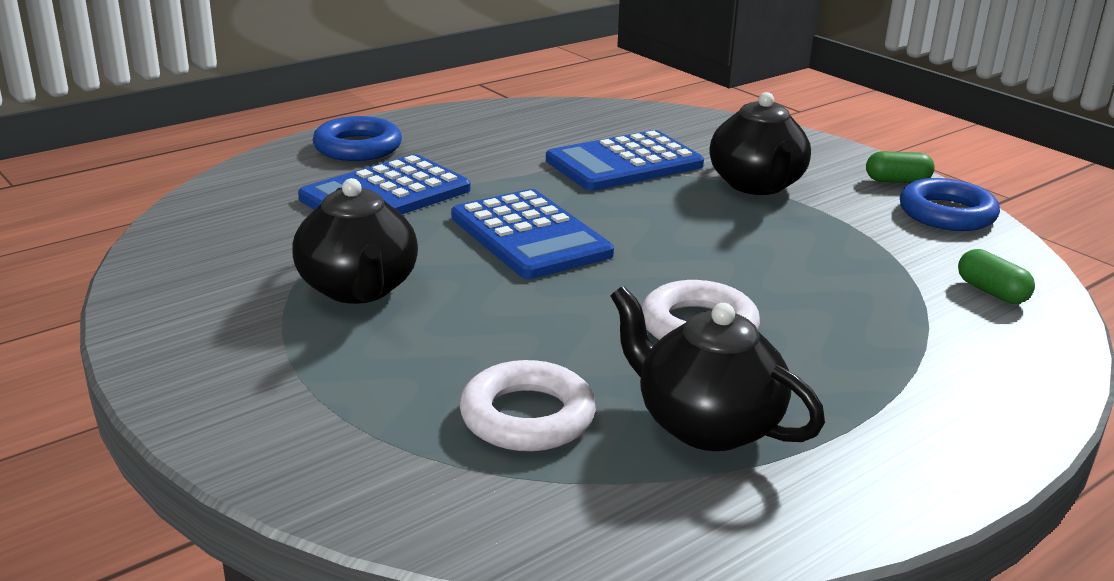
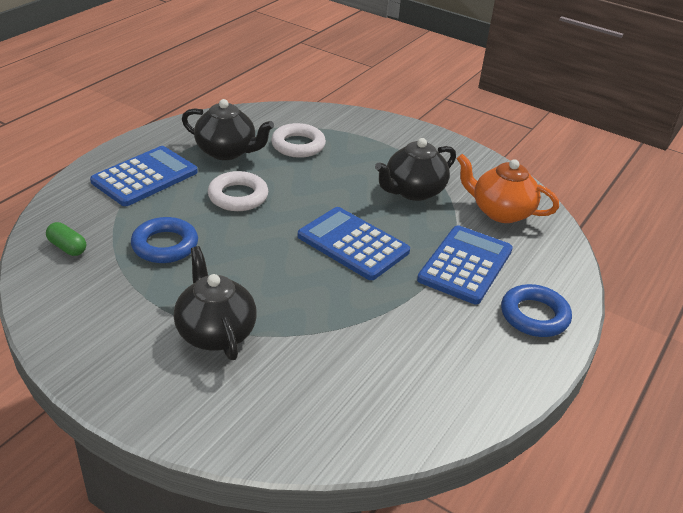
camera: 160 degrees right, 10 degrees up
black teapot [293,178,418,304] -> black teapot turned 90 degrees counterclockwise [375,138,456,201]
blue calculator [546,130,704,191] -> blue calculator moved to [90,146,198,206]
green capsule [866,151,935,183] -> none
blue ring [900,178,1000,231] -> blue ring moved to [131,217,198,263]
none -> orange teapot [457,154,559,223]

